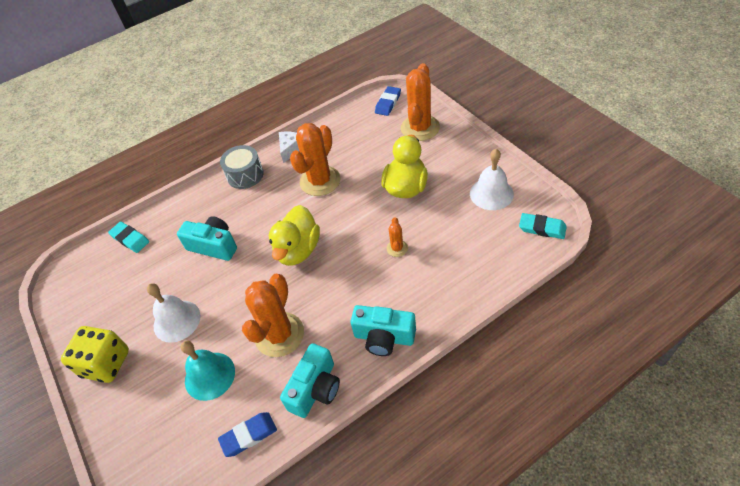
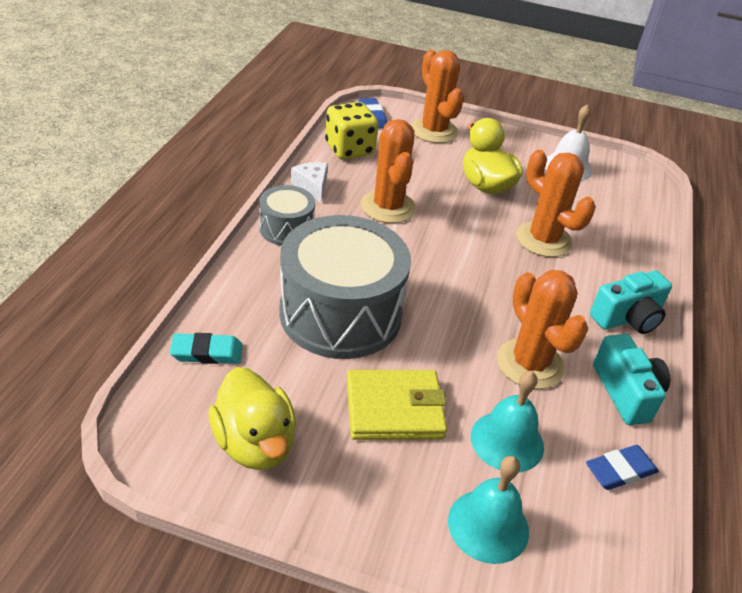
camera: 50 degrees left, 10 degrees down
yellow dice [61,326,129,383] -> yellow dice moved to [325,102,378,159]
white bell [147,283,201,343] -> yellow wallet [347,370,447,440]
turquoise camera [177,216,237,261] -> grey drum [279,215,411,359]
blue eraser [218,412,277,457] -> blue eraser turned 45 degrees clockwise [586,445,659,490]
yellow duck [269,205,320,266] -> yellow duck moved to [209,367,296,470]
orange cactus [386,217,408,257] -> orange cactus [516,150,596,257], size x2.14
turquoise eraser [519,213,567,239] -> none
none -> turquoise bell [448,456,529,564]

